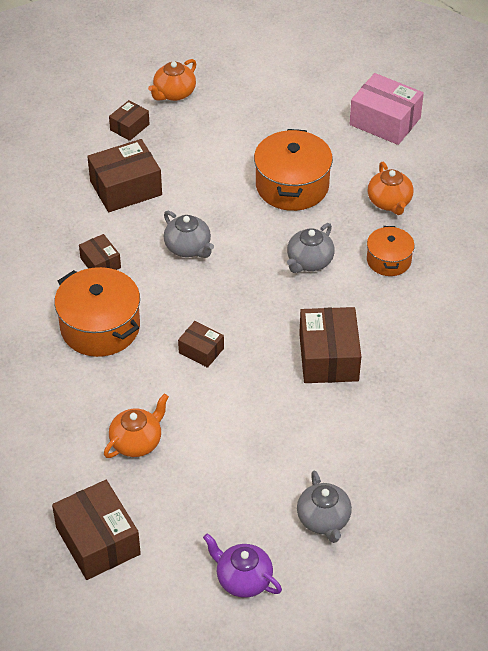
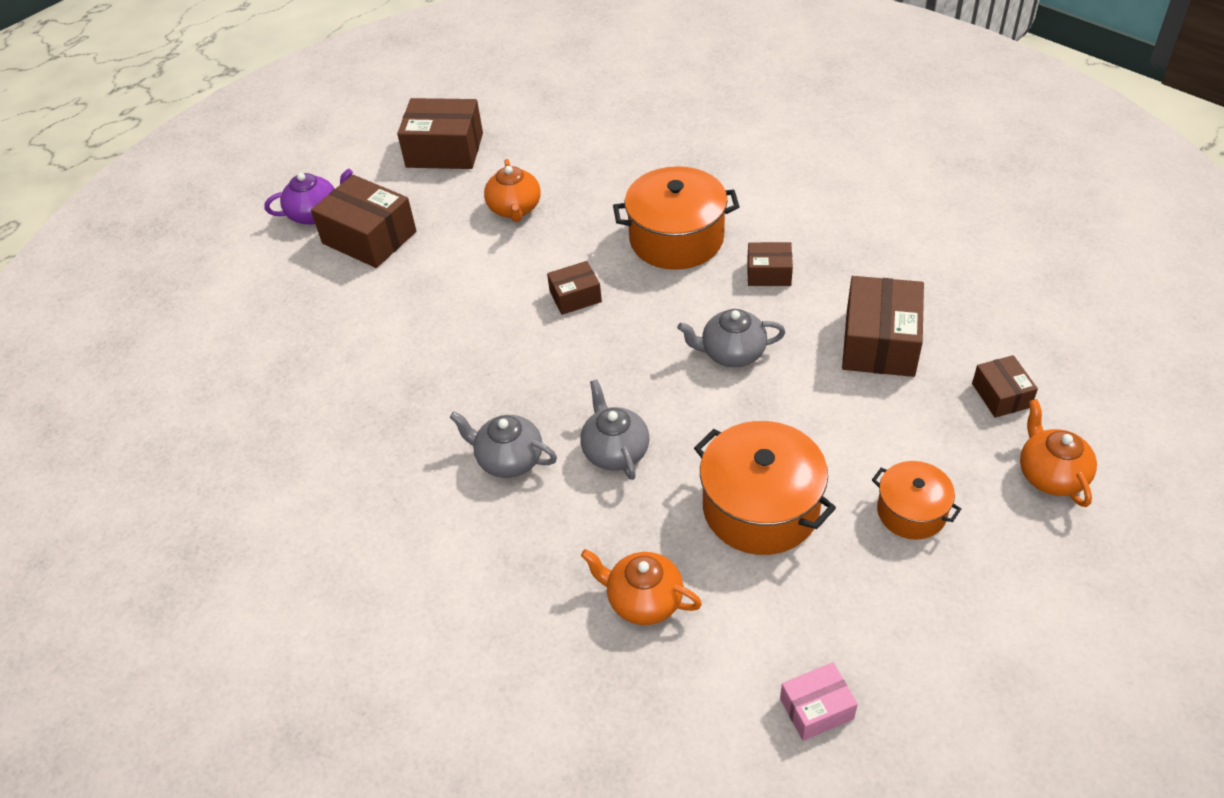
camera: 130 degrees right, 0 degrees up
grey teapot [297,470,352,543] -> grey teapot moved to [450,411,557,478]
brown box [299,307,361,383] -> brown box moved to [311,175,416,268]
pink box [350,73,424,145] -> pink box [780,662,858,741], size x0.55
orange pot [367,226,415,276] -> orange pot moved to [872,461,961,540]

